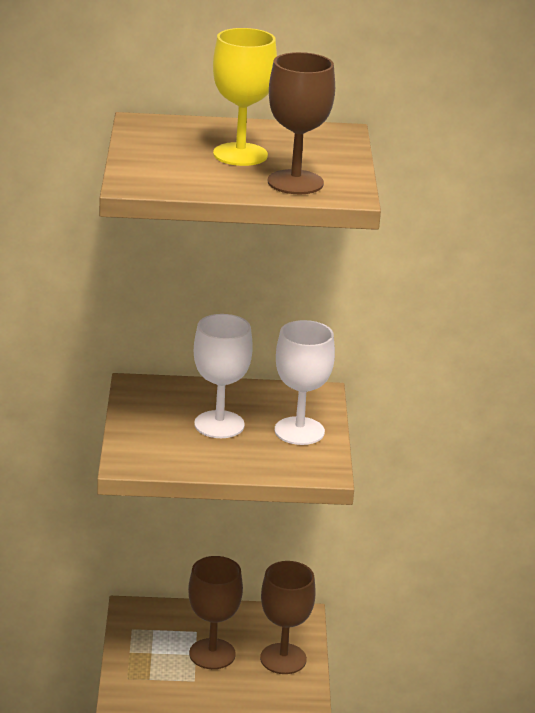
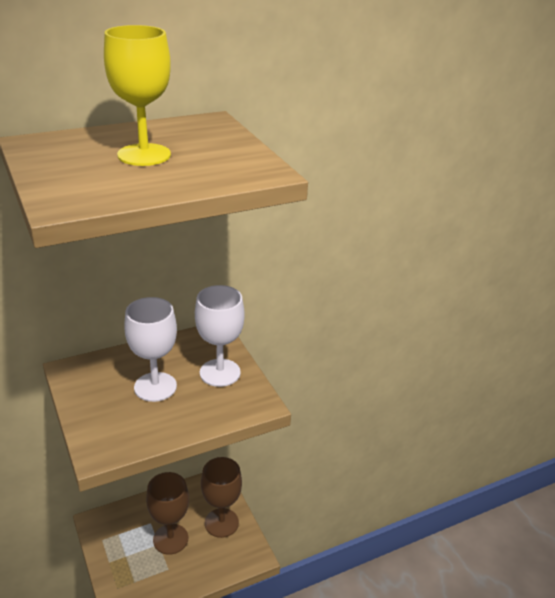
camera: 25 degrees left, 5 degrees up
brown goblet [268,52,335,194] -> none

